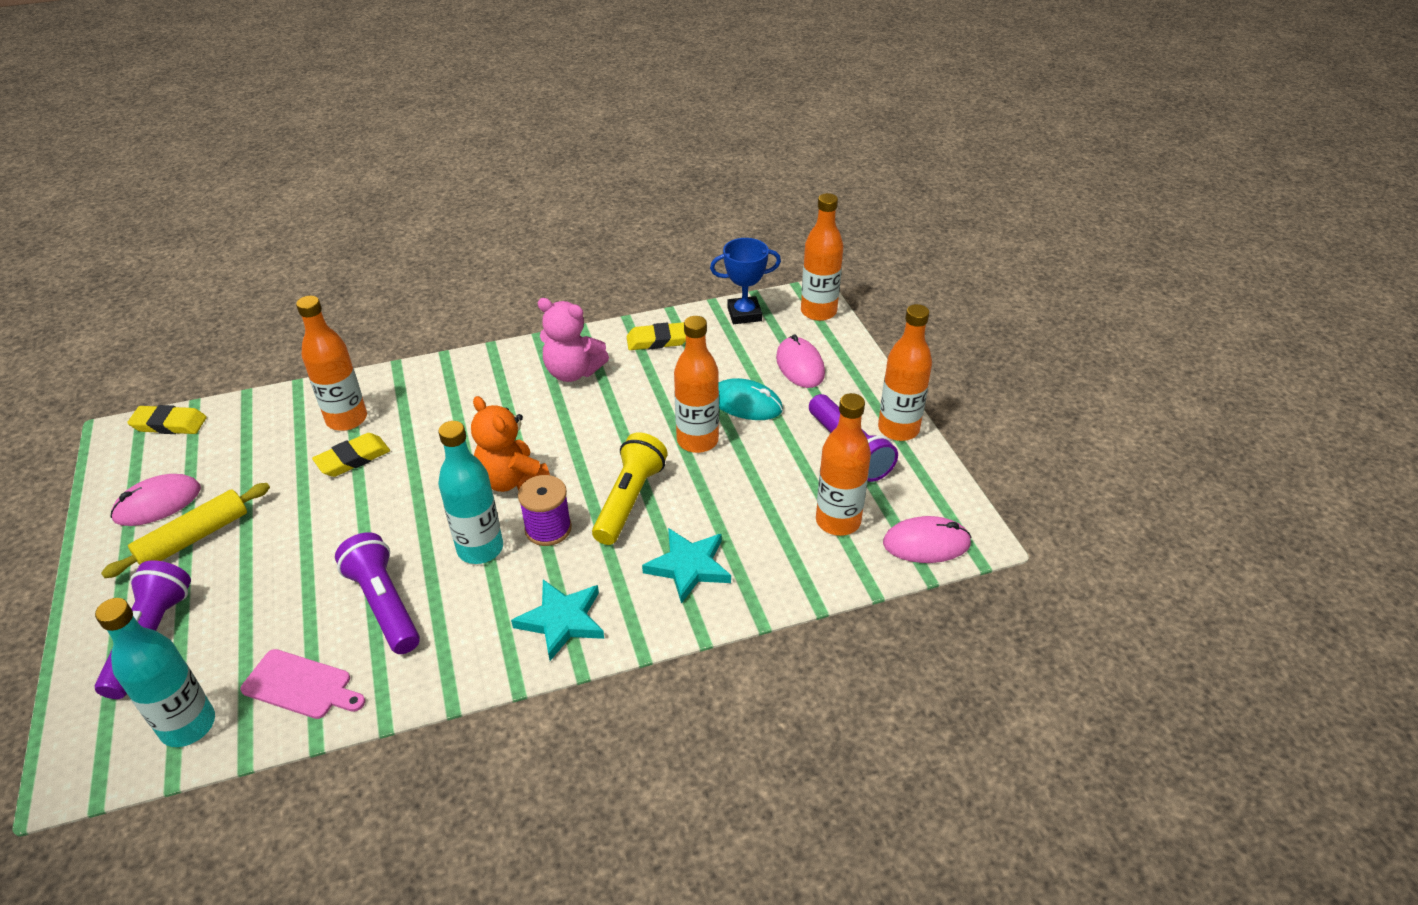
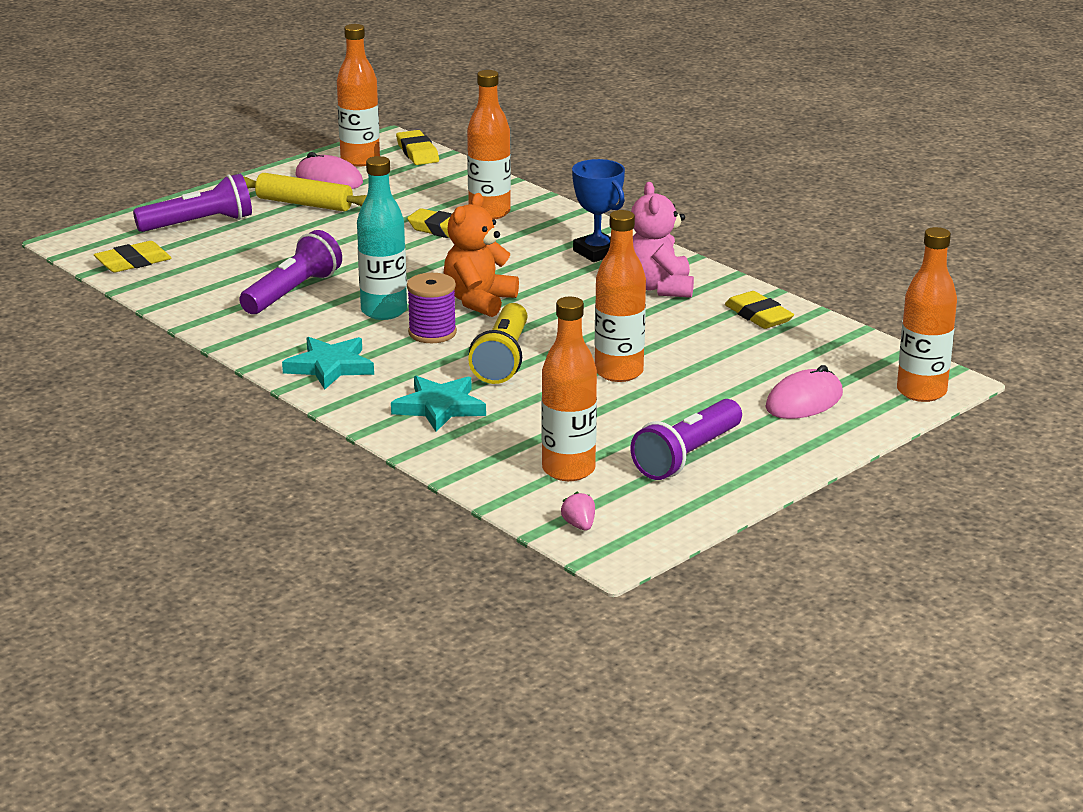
camera: 65 degrees right, 15 degrees down
turquoise bottle [95,598,215,747] -> yellow eraser [94,241,172,272]
pink cutting board [240,649,365,719] -> none
yellow flashlight [592,432,668,545] -> yellow flashlight turned 105 degrees clockwise [468,303,528,384]
blue trophy [710,238,781,324] -> blue trophy moved to [572,159,625,262]
turquoise mouse [719,378,783,420] -> none
orange bottle [878,304,932,441] -> orange bottle moved to [337,24,380,166]
pink mouse [883,516,972,563] -> pink strawberry [561,492,595,531]

